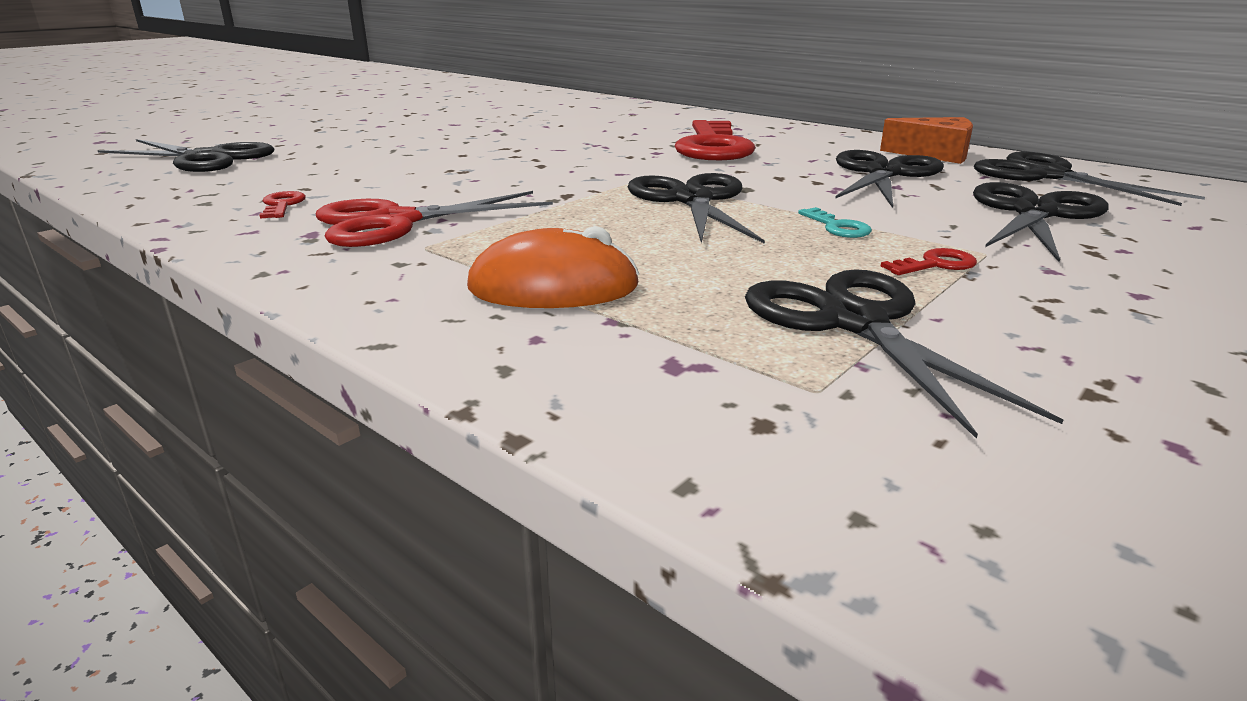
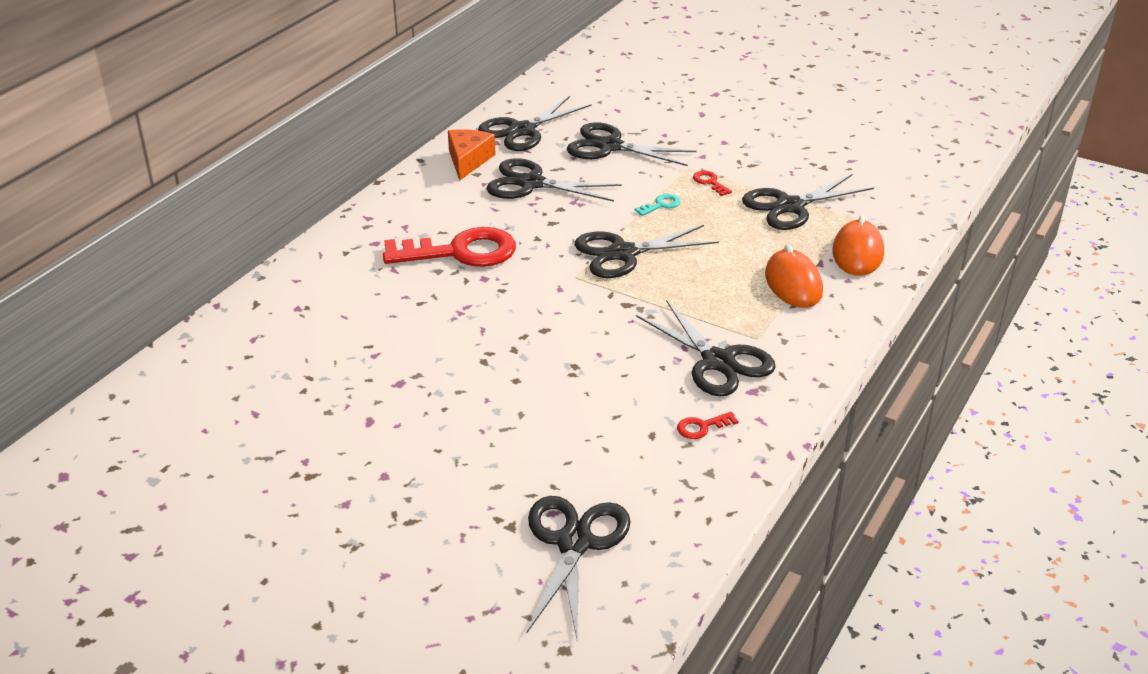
camera: 100 degrees left, 10 degrees up
red scissors [316,191,553,247] -> black scissors [636,300,776,396]
none -> orange mouse [832,215,884,276]

